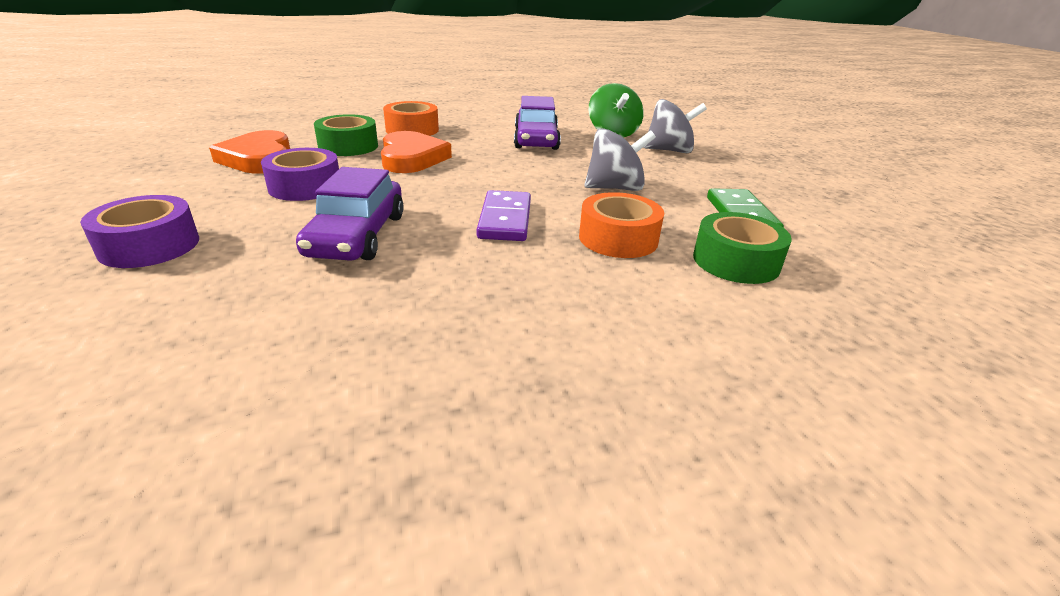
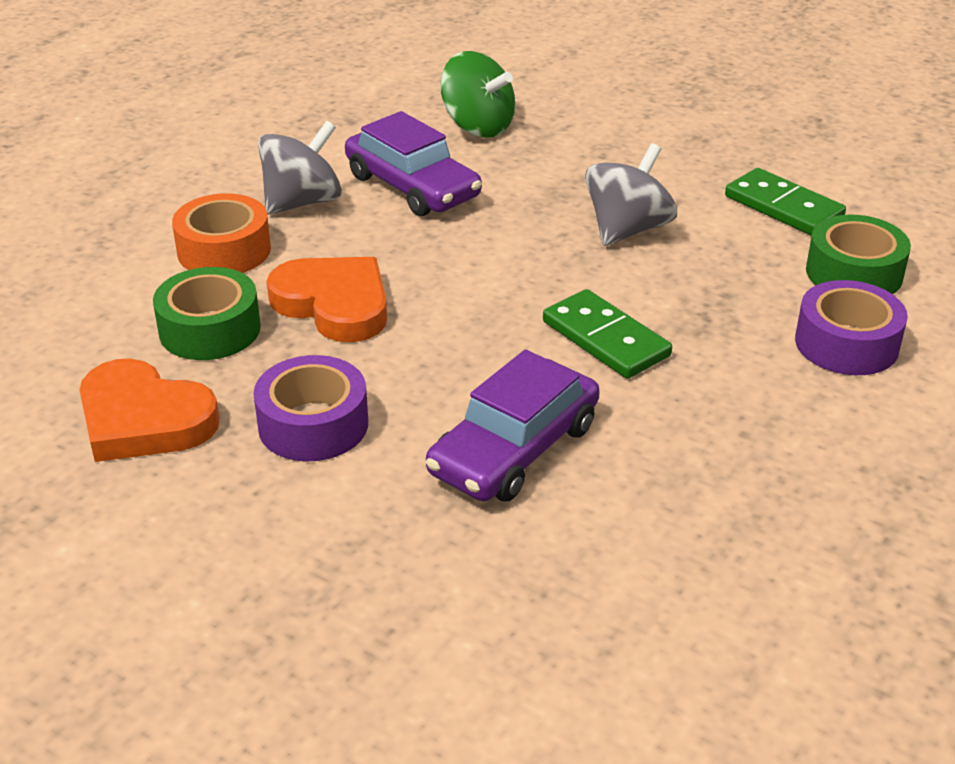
camera: 40 degrees left, 5 degrees up
purple tape [80,195,199,268] -> purple tape moved to [795,280,908,375]
purple car [296,167,404,261] -> purple car turned 75 degrees clockwise [426,349,600,502]
purple domino [476,190,531,241] -> green domino [543,289,672,379]
orange tape [579,192,664,258] -> none
grey spinning top [643,99,707,153] -> grey spinning top moved to [258,121,342,215]

